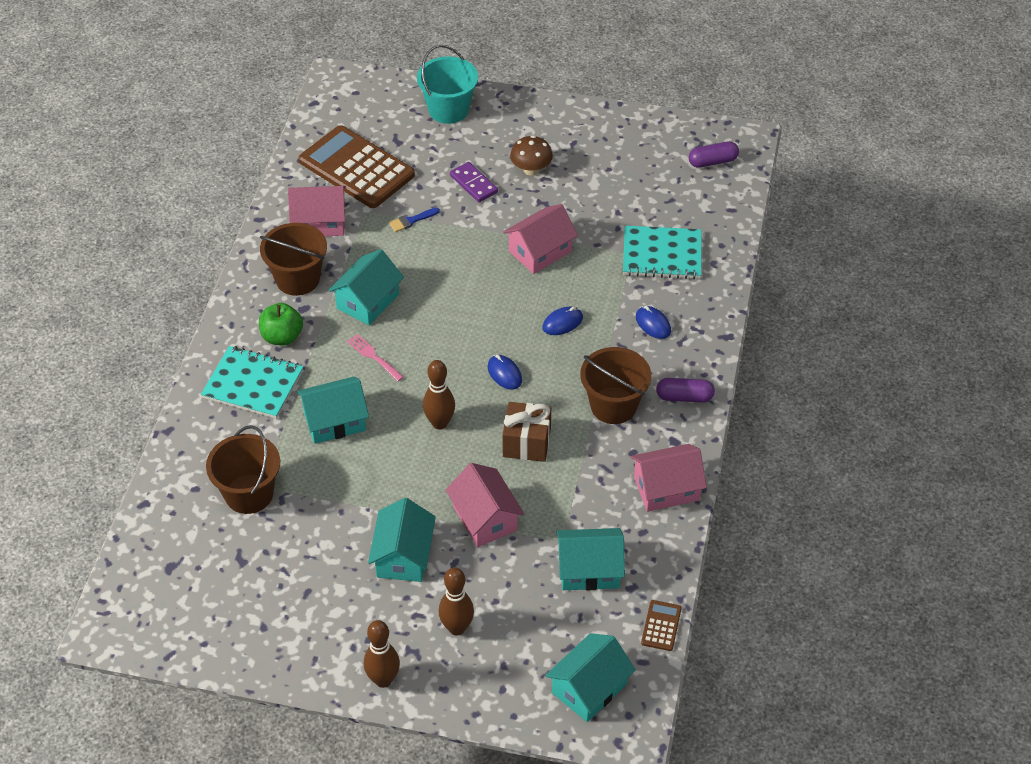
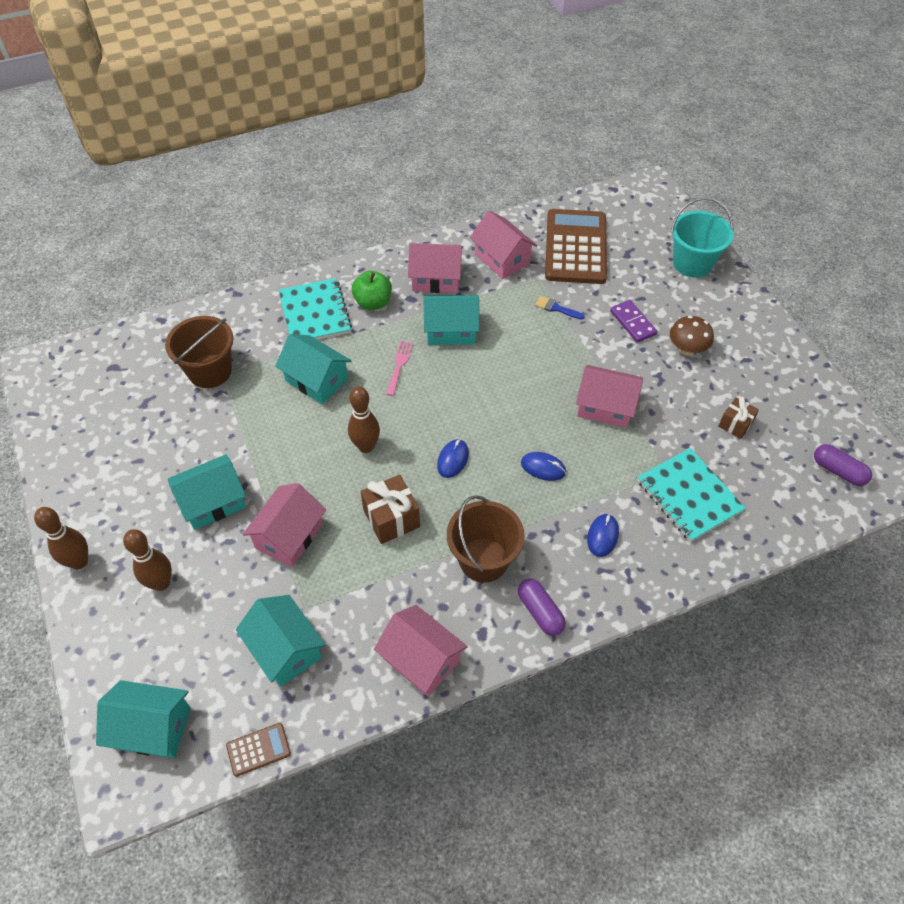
camera: 55 degrees right, 5 degrees up
brown bucket [260,223,327,296] -> pink house [408,243,463,293]
purple domino [450,162,498,202] -> purple domino turned 45 degrees counterclockwise [610,300,657,343]
none -> brown gift [718,397,759,439]

